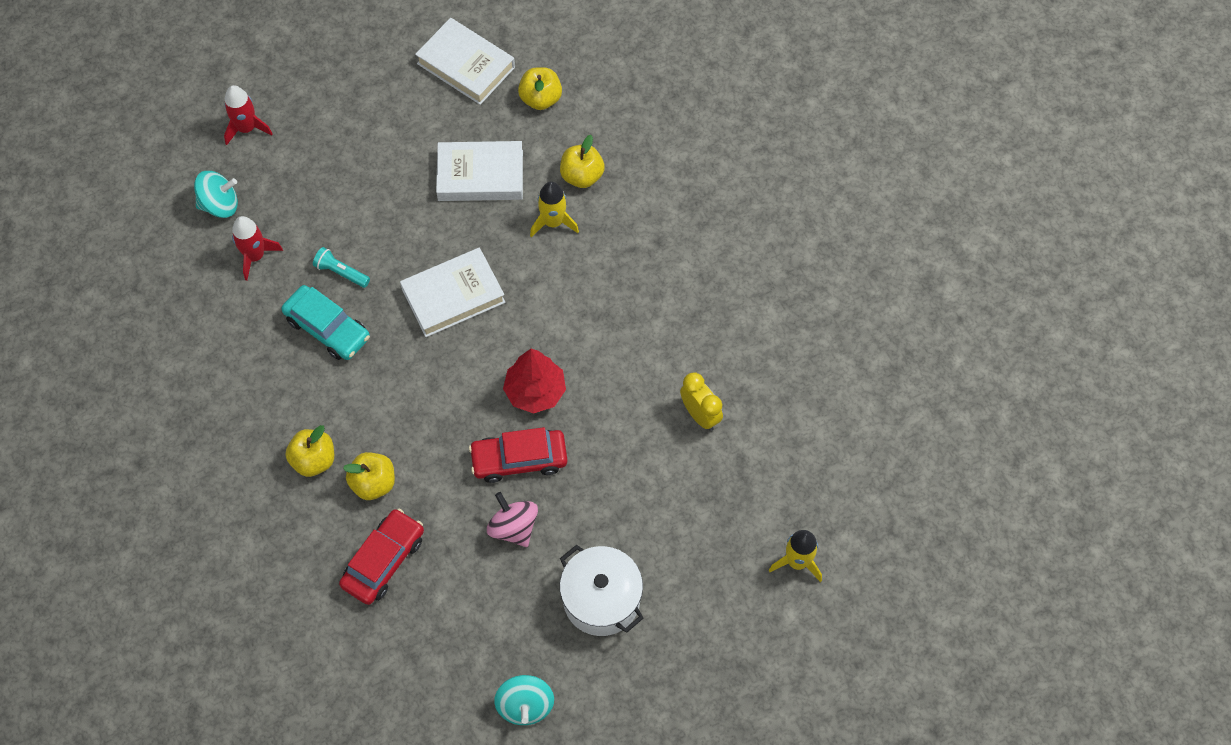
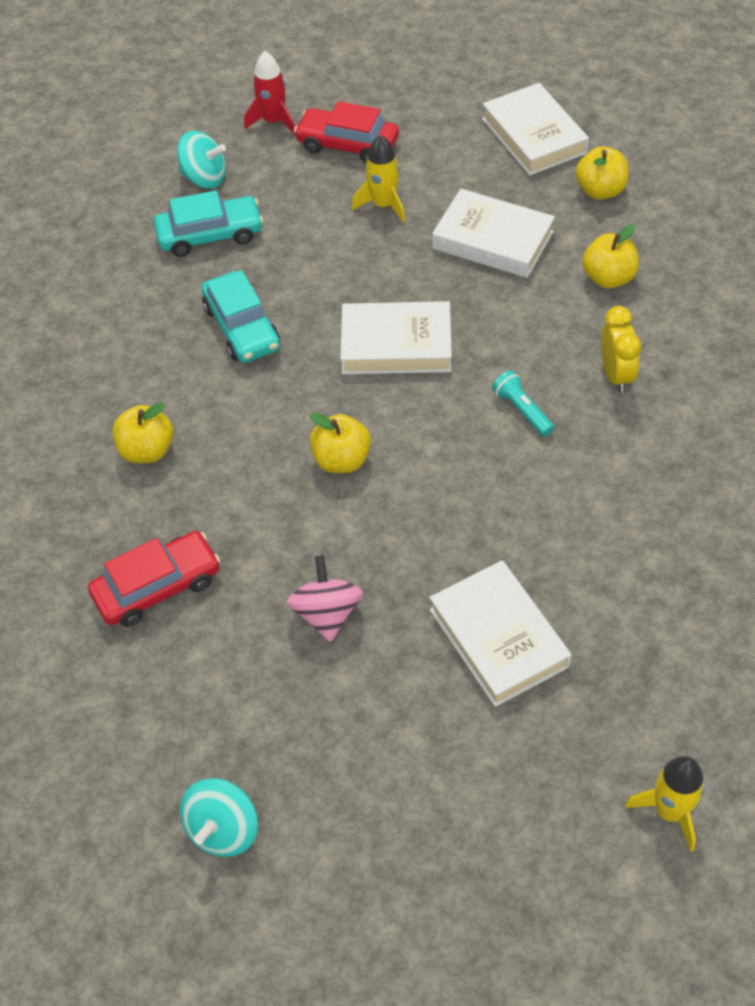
camera: 30 degrees right, 10 degrees down
red rocket [232,216,283,281] -> turquoise car [154,190,263,257]
turquoise flashlight [313,247,370,288] -> turquoise flashlight moved to [492,370,554,436]
yellow apple [343,452,395,500] -> yellow apple moved to [309,413,371,473]
red car [469,427,567,483] -> red car moved to [294,101,399,163]
red tree [503,349,566,414] -> none
yellow rocket [530,182,579,237] -> yellow rocket moved to [352,135,405,223]
white pot [560,545,644,636] -> none
yellow clock [680,372,723,431] -> yellow clock moved to [601,306,641,393]
none -> white book [429,560,571,707]

